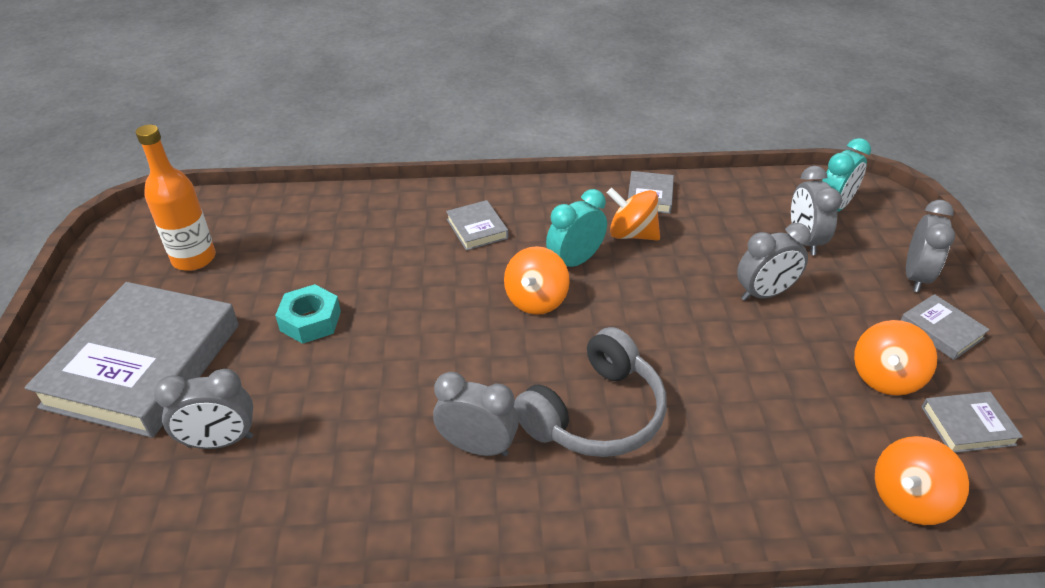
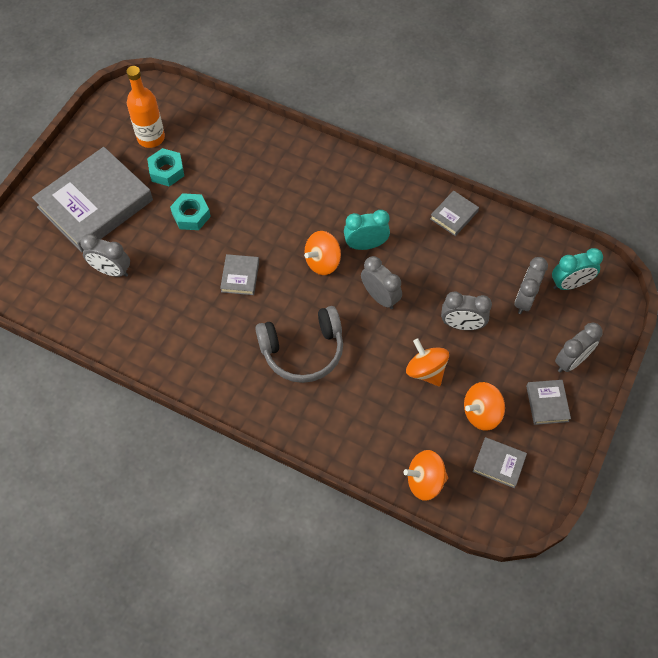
camera: 30 degrees right, 20 degrees up
grey clock [433,372,519,457] -> grey clock moved to [361,256,402,309]
grey book [446,200,508,251] -> grey book moved to [220,254,259,295]
orange spinning top [607,188,660,241] -> orange spinning top moved to [406,338,449,386]
none -> turquoise nut [147,148,184,186]

